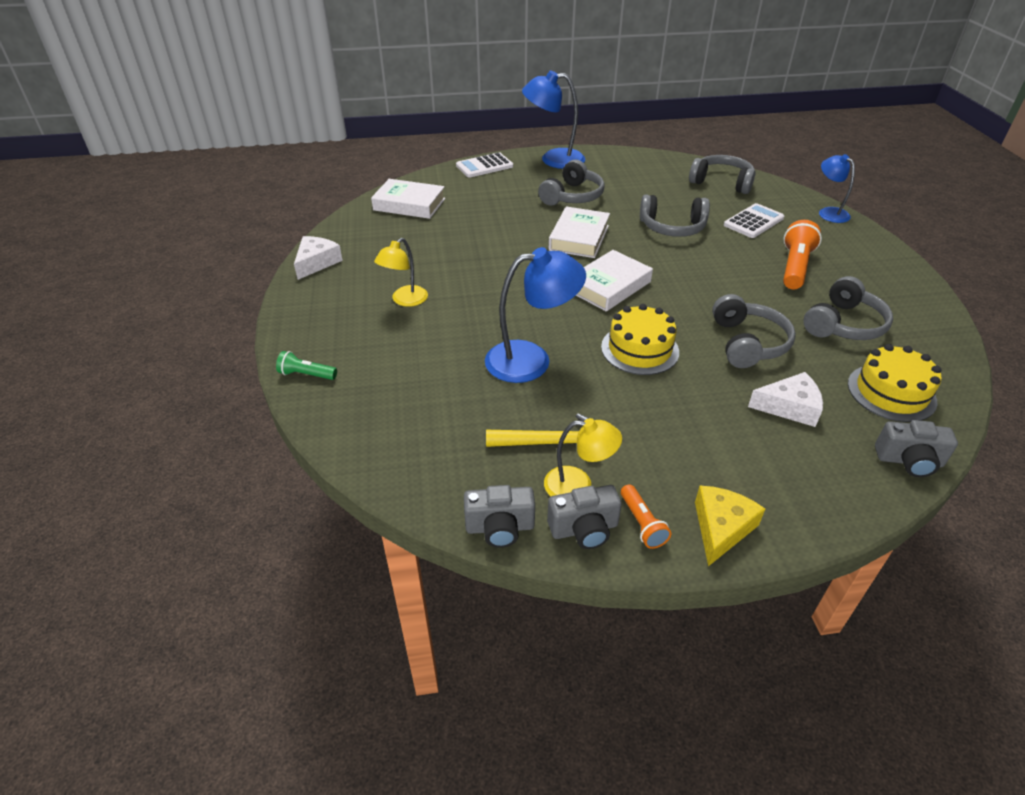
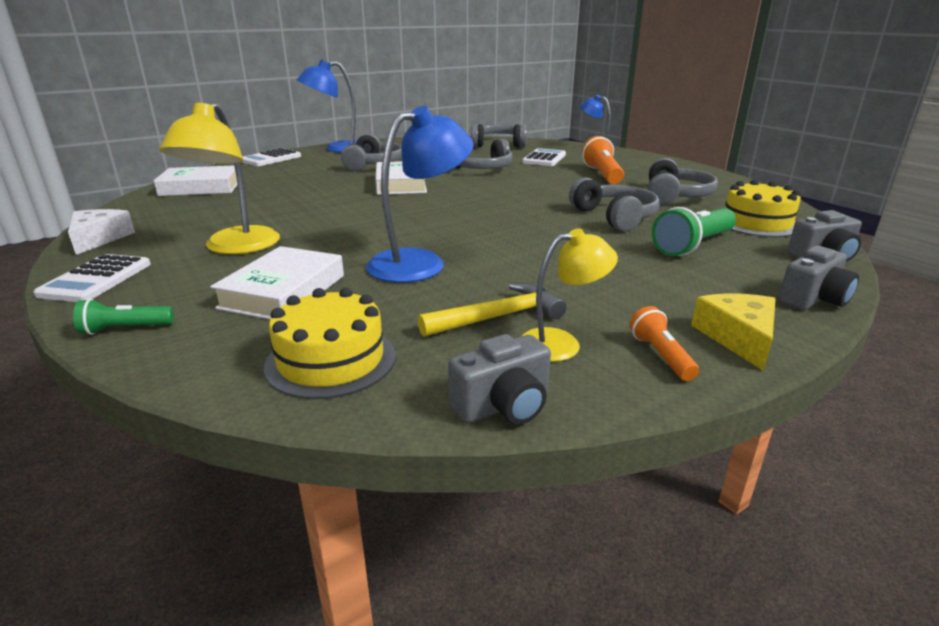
camera: 25 degrees left, 15 degrees down
yellow lamp [374,238,428,307] -> yellow lamp [160,102,280,254], size x1.63
grey camera [547,485,622,549] -> grey camera moved to [778,245,859,310]
white book [576,250,653,311] -> white book moved to [210,246,344,319]
yellow cake [601,304,679,375] -> yellow cake moved to [264,288,396,399]
orange flashlight [621,484,671,549] -> orange flashlight turned 150 degrees counterclockwise [629,306,699,381]
white cheese [748,372,823,427] -> green flashlight [652,207,736,256]
none -> white calculator [33,254,151,302]

